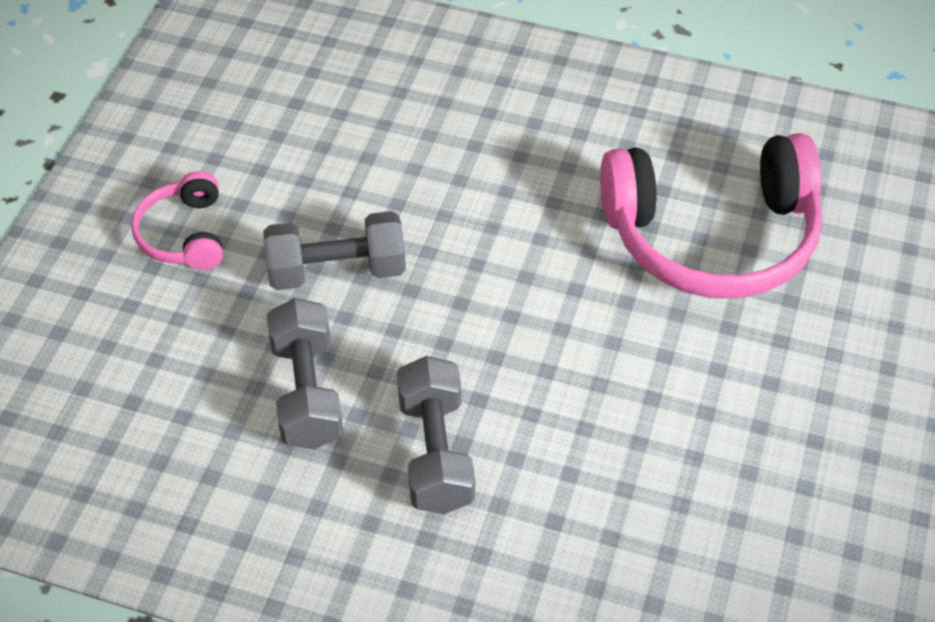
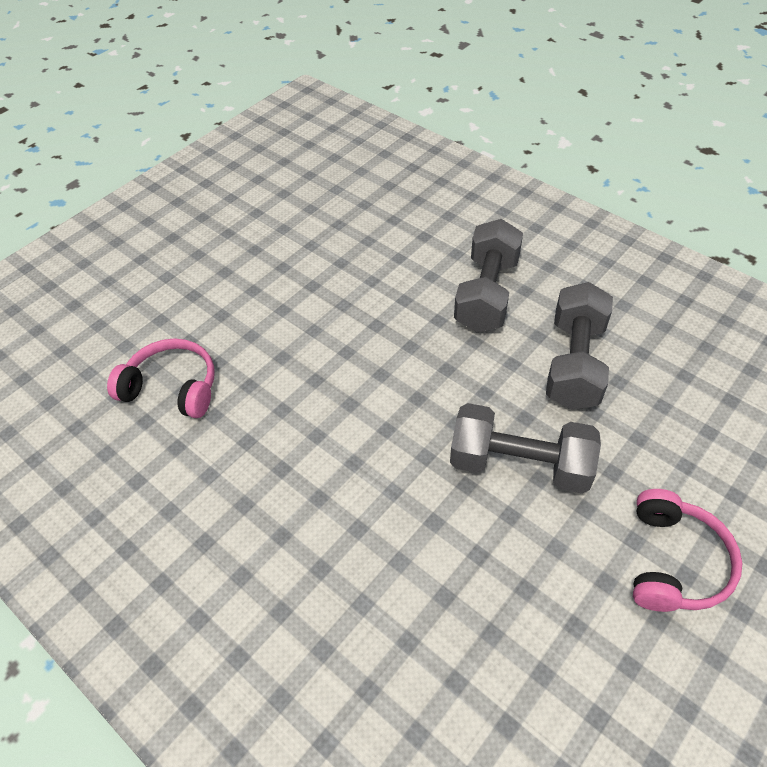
camera: 155 degrees left, 0 degrees up
pink headphones [600,133,823,298] -> pink headphones [107,338,215,418], size x0.49

